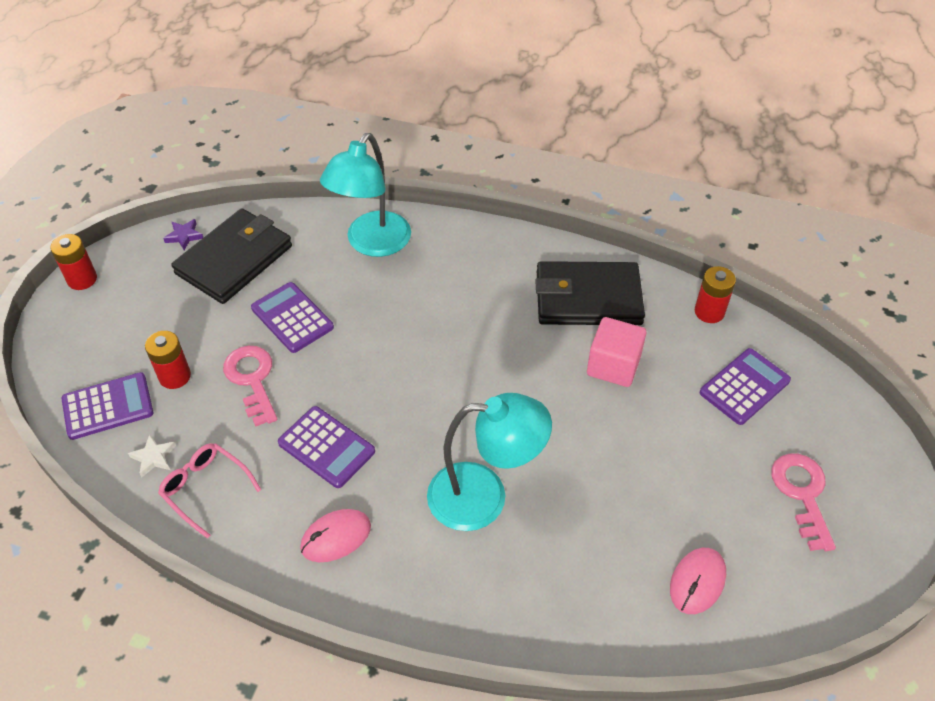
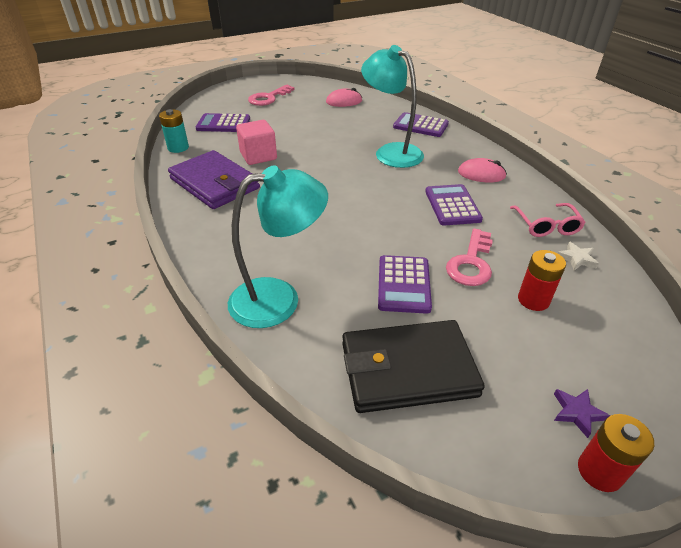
camera: 135 degrees left, 10 degrees down
purple calculator [61,372,153,440] -> purple calculator moved to [393,112,449,137]
purple star [163,219,203,250] -> purple star moved to [554,389,610,438]
black wallet [535,261,645,325] -> purple wallet [168,150,260,209]
red battery [695,266,736,323] -> turquoise battery [159,109,189,153]

